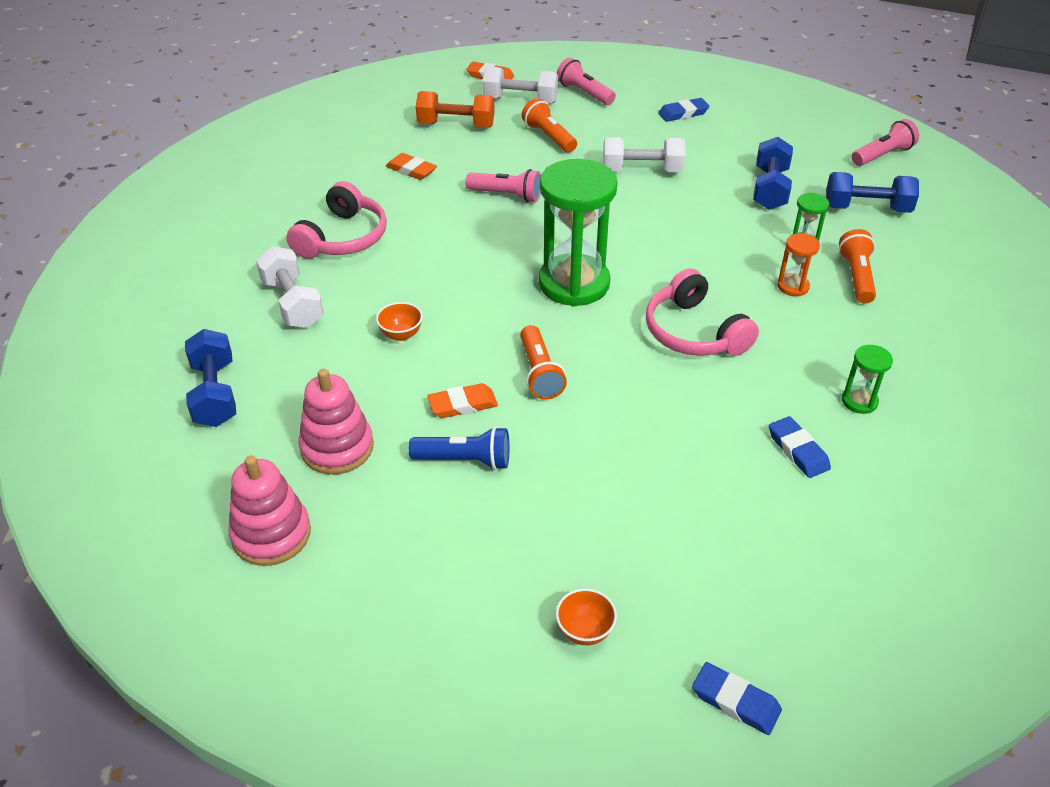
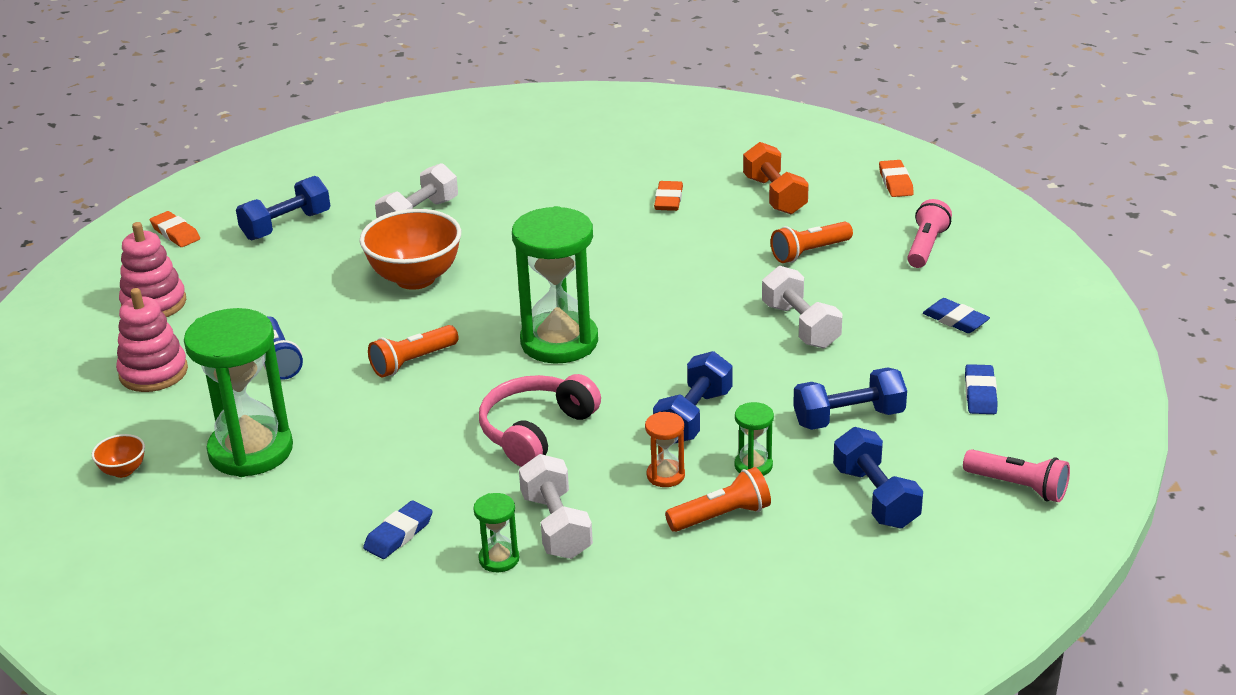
camera: 65 degrees right, 10 degrees down
pink headphones [286,181,387,259] -> none
pink stacking toy [299,369,373,475] -> pink stacking toy moved to [116,288,188,392]
orange bowl [376,302,423,341] -> orange bowl [359,209,461,290], size x2.23
orange eraser [427,383,498,418] -> orange eraser moved to [150,211,200,247]
pink flashlight [466,169,541,202] -> none
white dumbbell [482,66,558,103] -> white dumbbell moved to [519,454,593,559]
orange flashlight [522,98,577,153] -> orange flashlight turned 150 degrees counterclockwise [770,222,853,263]
blue eraser [692,662,782,735] -> blue eraser moved to [965,364,997,414]
none -> green hourglass [184,308,293,477]
none -> blue dumbbell [653,351,733,444]

